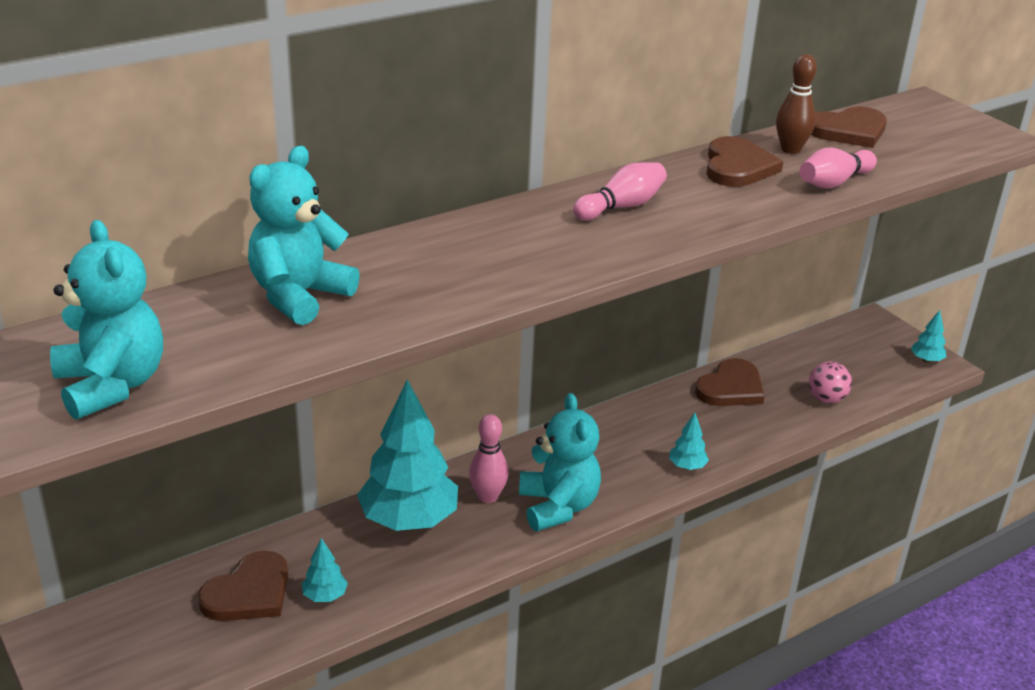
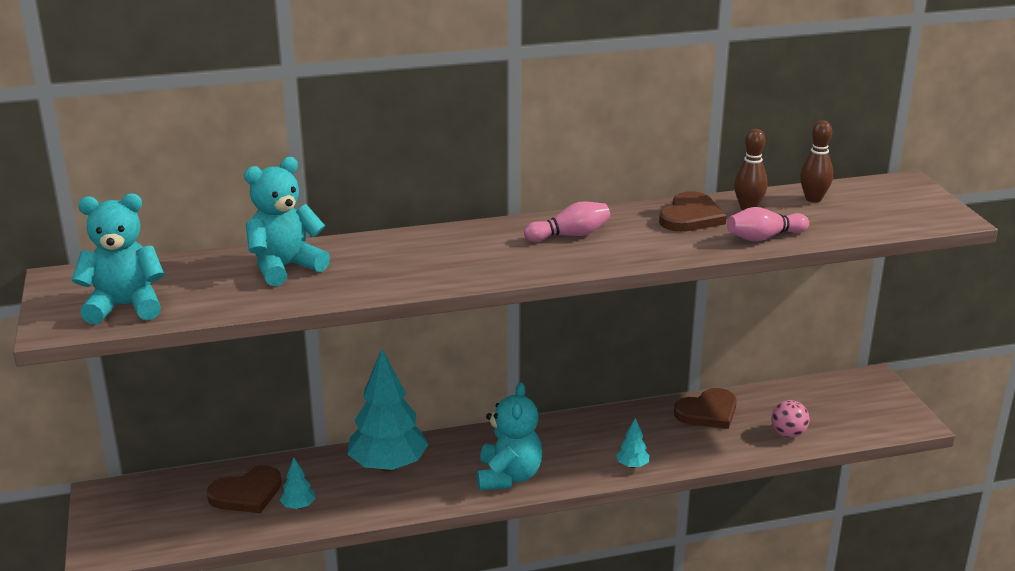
camera: 20 degrees right, 5 degrees down
turquoise teddy bear [50,220,163,420] -> turquoise teddy bear turned 90 degrees counterclockwise [72,193,165,324]
pink bowling pin [469,414,509,503] -> none
brown heart [811,106,887,148] -> brown bowling pin [800,120,833,203]
turquoise tree [911,310,947,363] -> none

